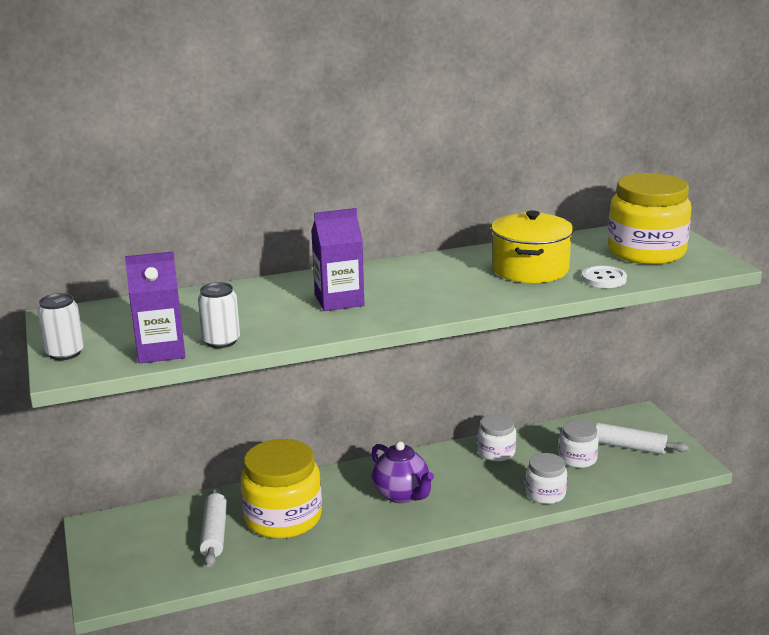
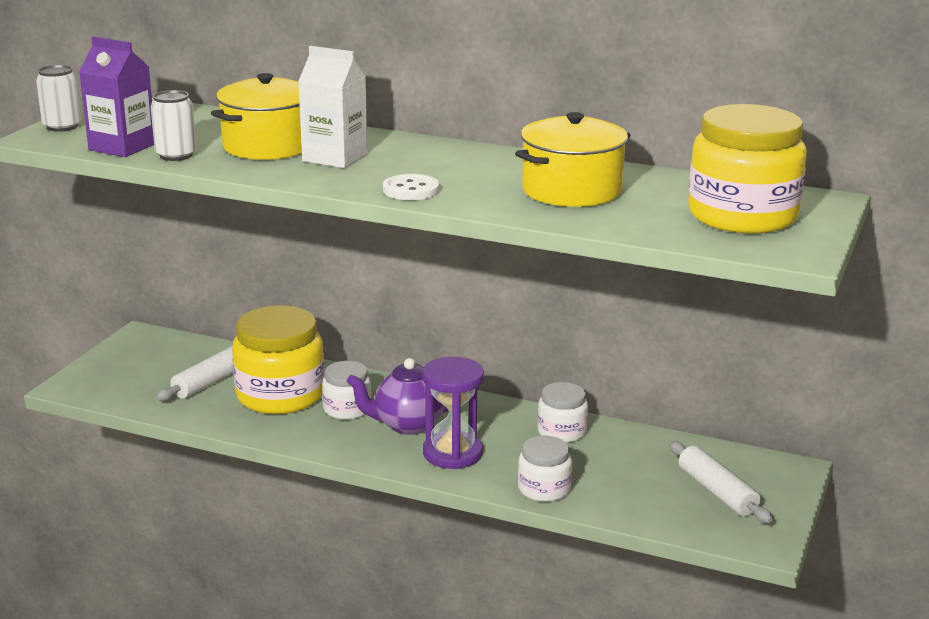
camera: 40 degrees right, 0 degrees up
purple carton [311,208,364,311] -> white carton [298,46,367,168]
purple teapot [372,441,434,503] -> purple teapot turned 75 degrees clockwise [347,358,448,435]
white jar [559,420,599,468] -> white jar moved to [322,361,371,420]
white button [582,266,627,288] -> white button moved to [383,174,439,200]
none -> yellow pot [211,73,302,160]
none -> purple hourglass [422,357,484,469]

